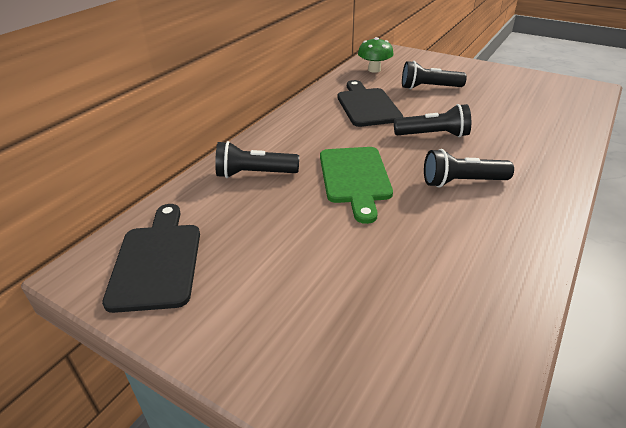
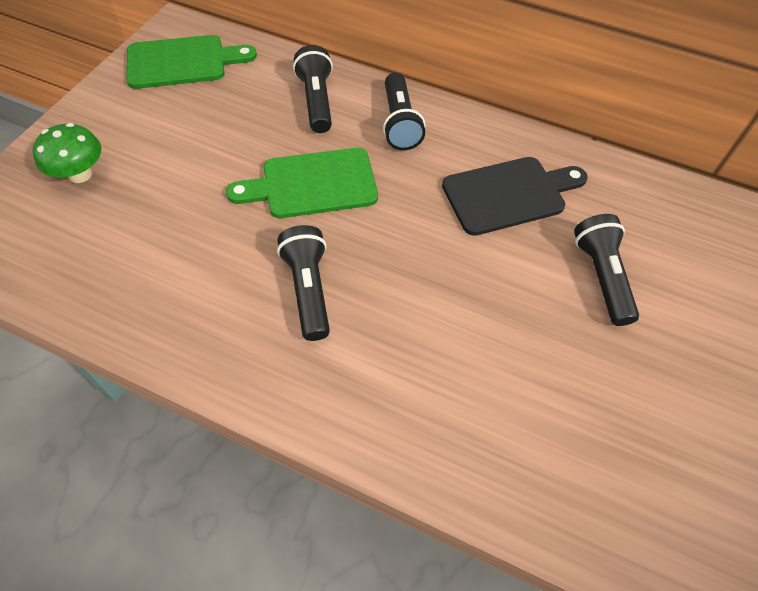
camera: 80 degrees right, 20 degrees up
black cutting board [102,204,200,313] -> green cutting board [126,35,257,89]
green mushroom [358,37,394,73] -> green mushroom moved to [33,123,101,183]
black flashlight [394,104,471,137] -> black flashlight moved to [383,72,425,150]

